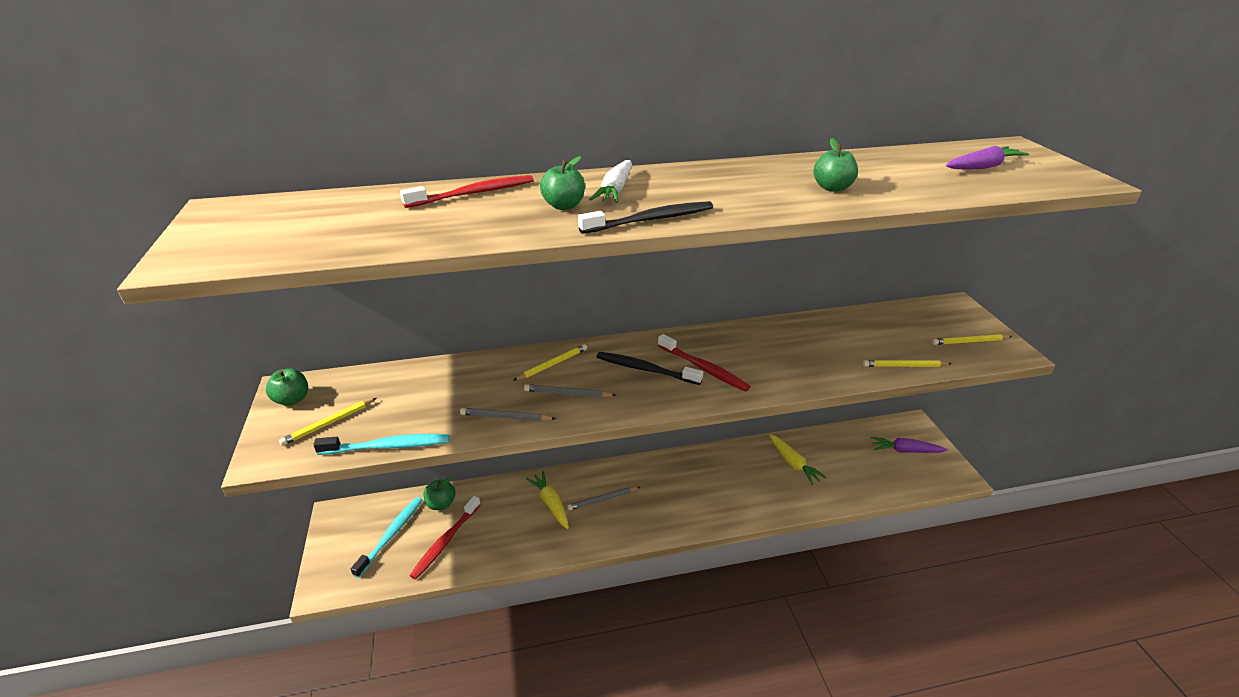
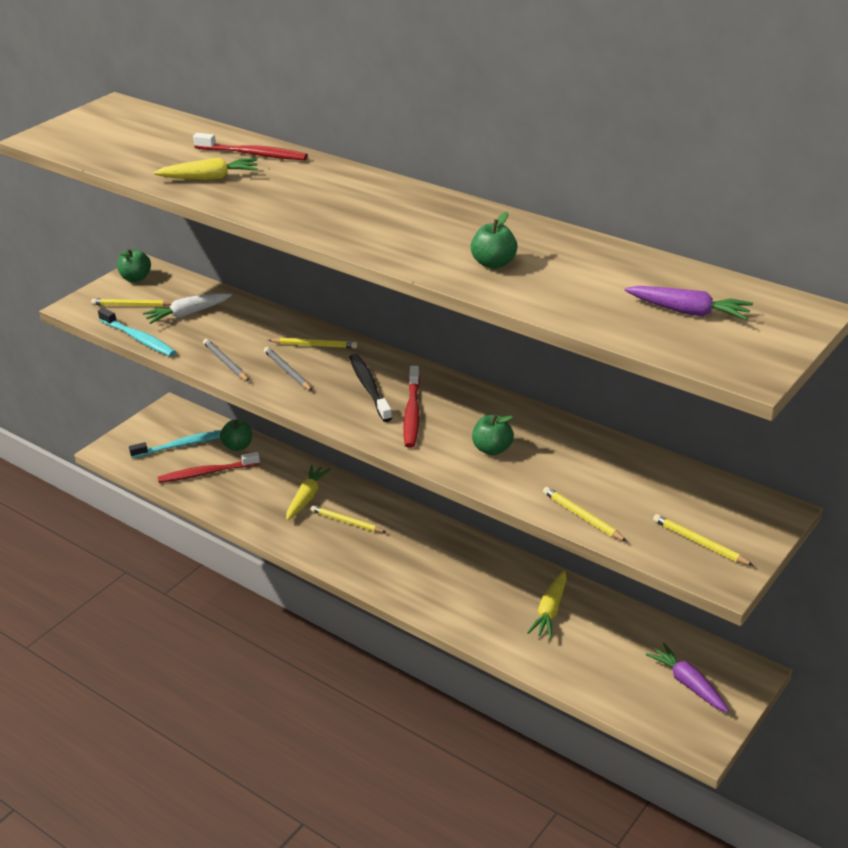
camera: 50 degrees right, 0 degrees up
green apple [540,156,585,210] -> green apple moved to [472,414,514,455]
grey pencil [567,487,640,510] -> yellow pencil [311,506,386,533]
black toothbrush [578,201,713,234] -> none
white carrot [589,160,632,203] -> white carrot moved to [143,293,232,324]
none -> yellow carrot [153,157,258,180]

